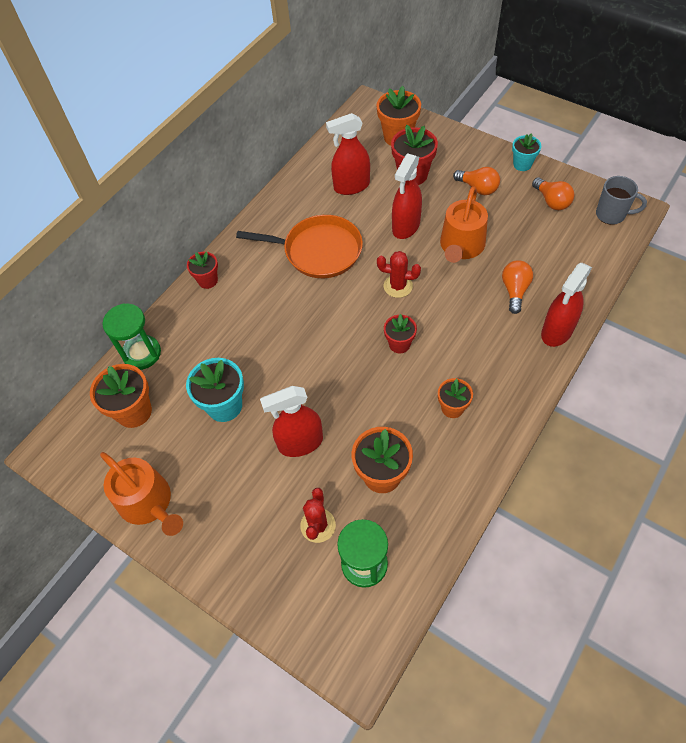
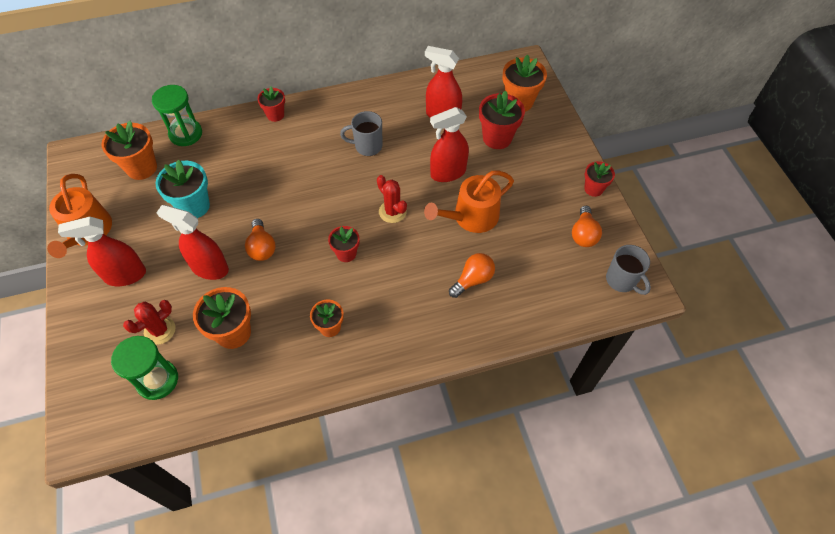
camera: 35 degrees right, 0 degrees up
orange pan [236,215,363,278] -> grey mug [340,111,382,156]
orange light bulb [453,167,500,195] -> orange light bulb moved to [245,219,276,261]
turquoise flower pot [512,133,541,171] -> red flower pot [584,161,615,197]
red spray bottle [541,263,592,347] -> red spray bottle moved to [58,217,146,286]

